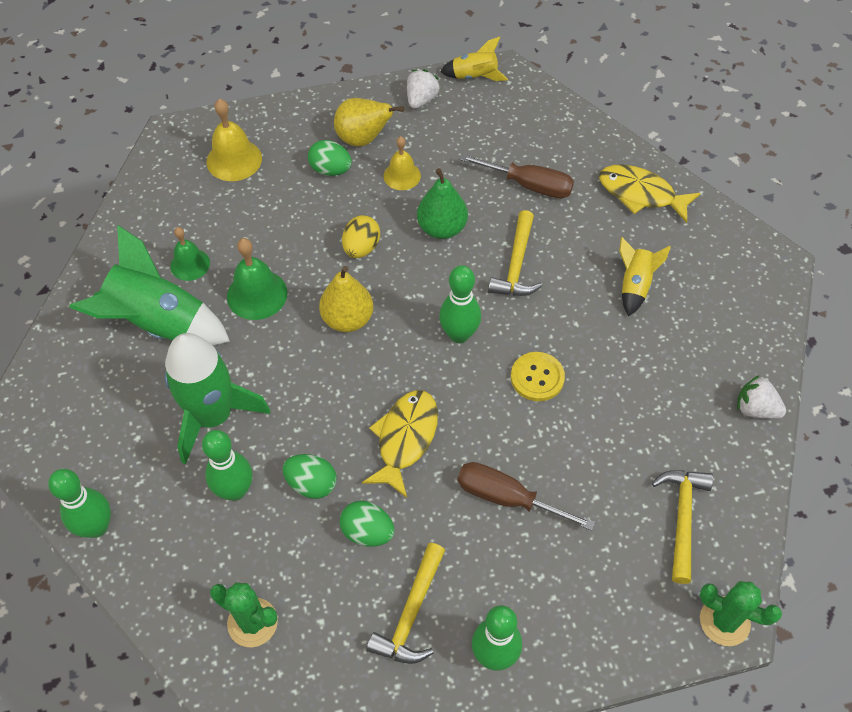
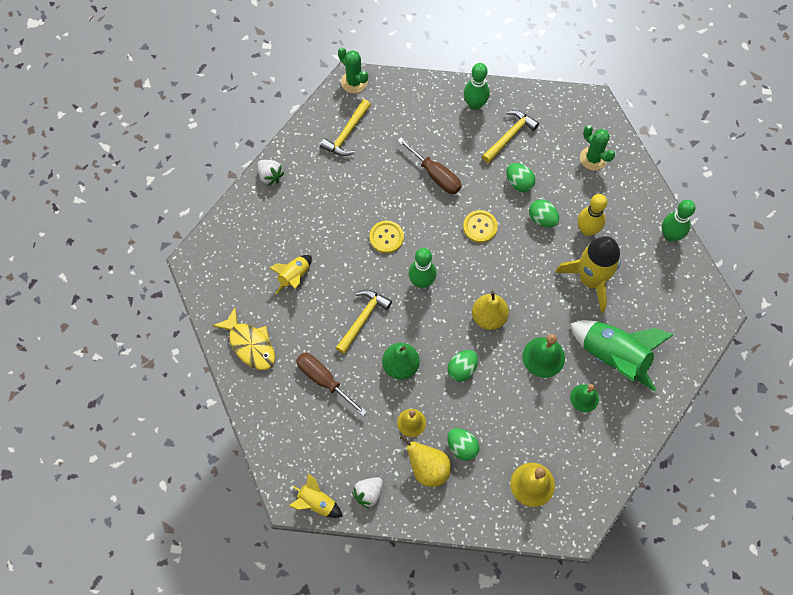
camera: 160 degrees left, 10 degrees up
green rocket [165,333,270,464] -> yellow rocket [555,236,621,313]
green bowling pin [202,430,252,501] -> yellow bowling pin [578,194,607,236]
yellow egg [342,215,380,258] -> green egg [448,350,478,382]
yellow fish [362,390,438,498] -> yellow button [463,210,498,243]

